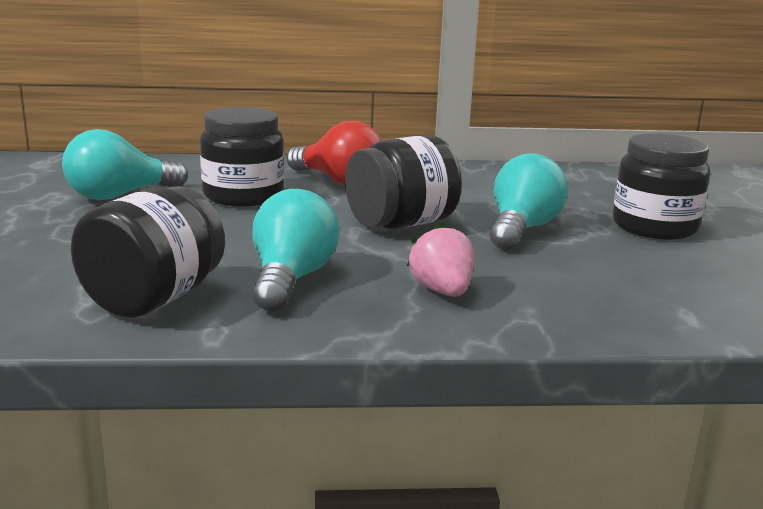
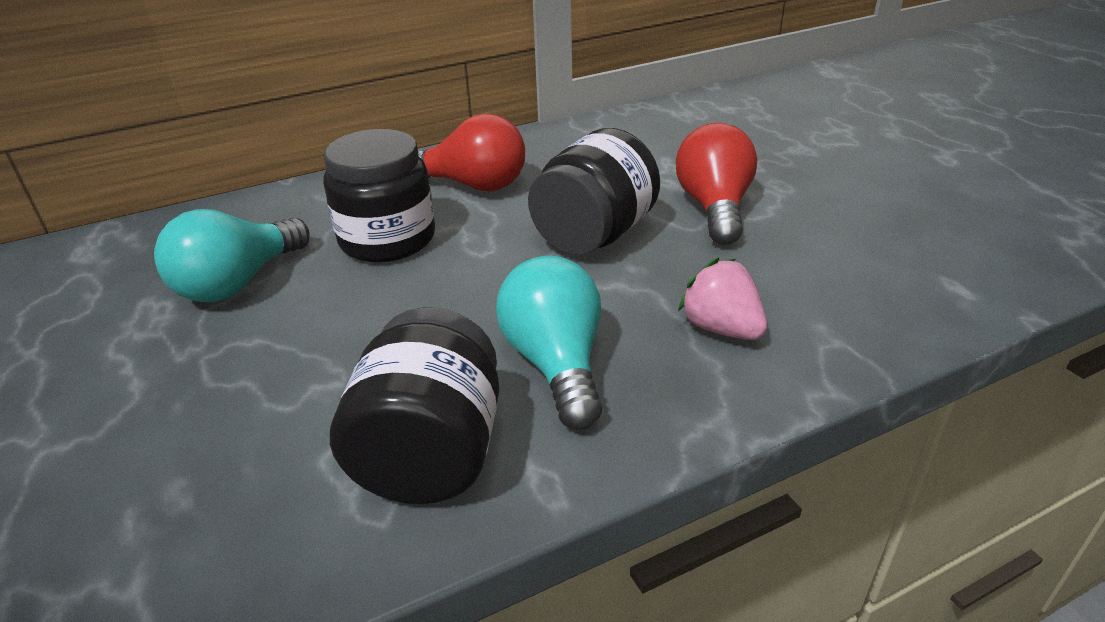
camera: 20 degrees left, 15 degrees up
turquoise light bulb [490,153,568,250] -> red light bulb [676,123,757,245]
black jar [613,133,710,240] -> none

